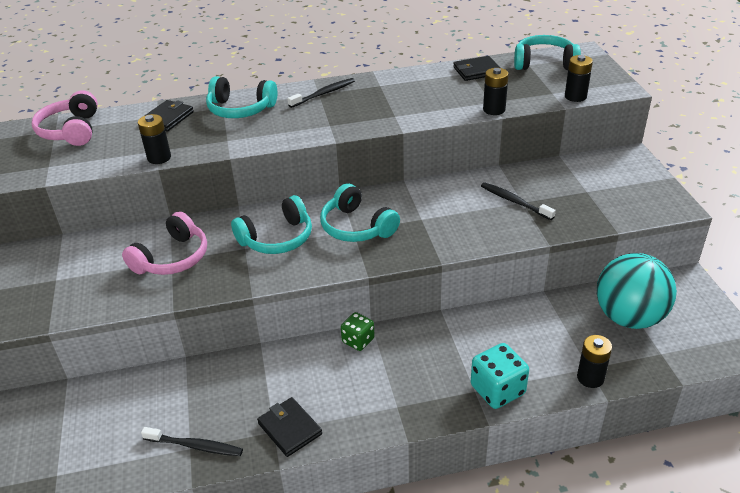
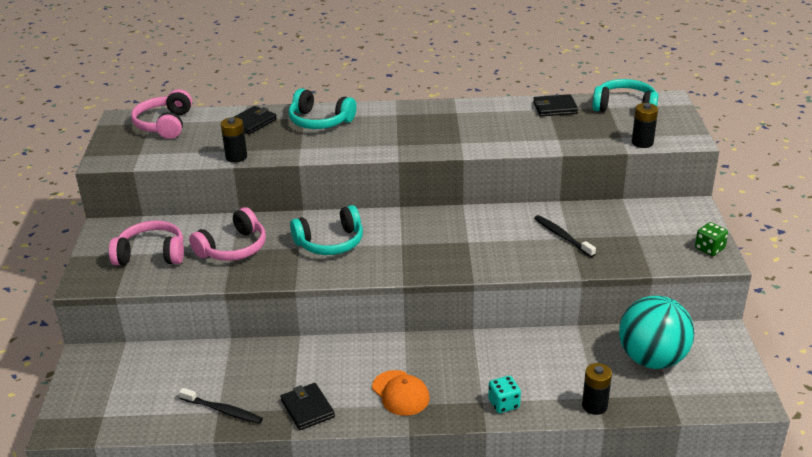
camera: 10 degrees right, 5 degrees down
black toothbrush [287,78,355,108] -> none
turquoise headphones [320,183,400,242] -> none
green dice [341,312,375,351] -> green dice moved to [695,222,728,256]
turquoise dice [471,343,529,409] -> turquoise dice [488,376,521,413], size x0.64
black battery [483,68,509,115] -> none
none -> pink headphones [109,220,184,265]
none -> orange cap [372,370,430,416]

